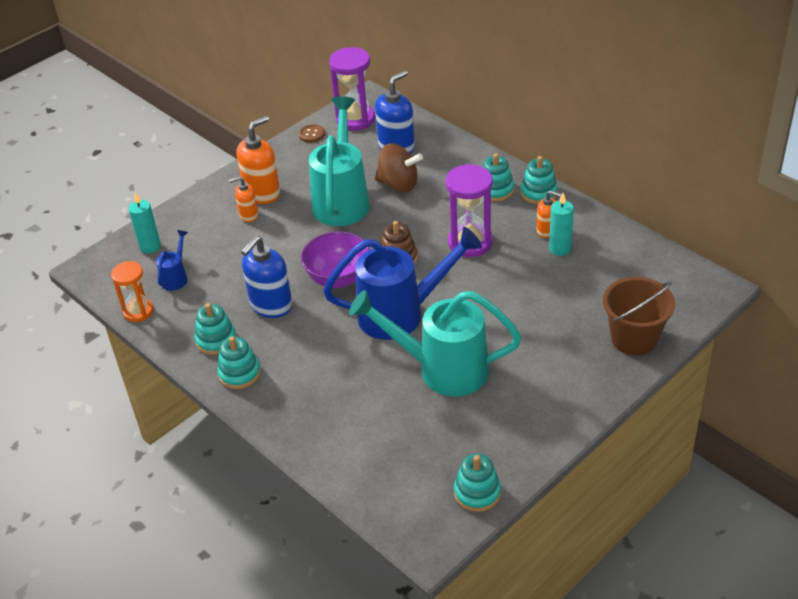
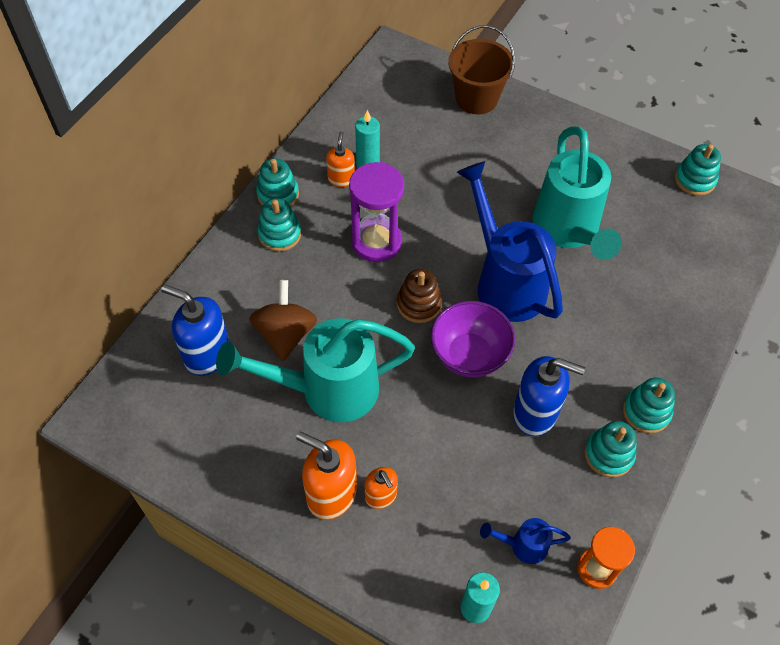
camera: 110 degrees left, 15 degrees up
brown button [298,124,325,142] -> none
purple hourglass [329,47,375,131] -> none

